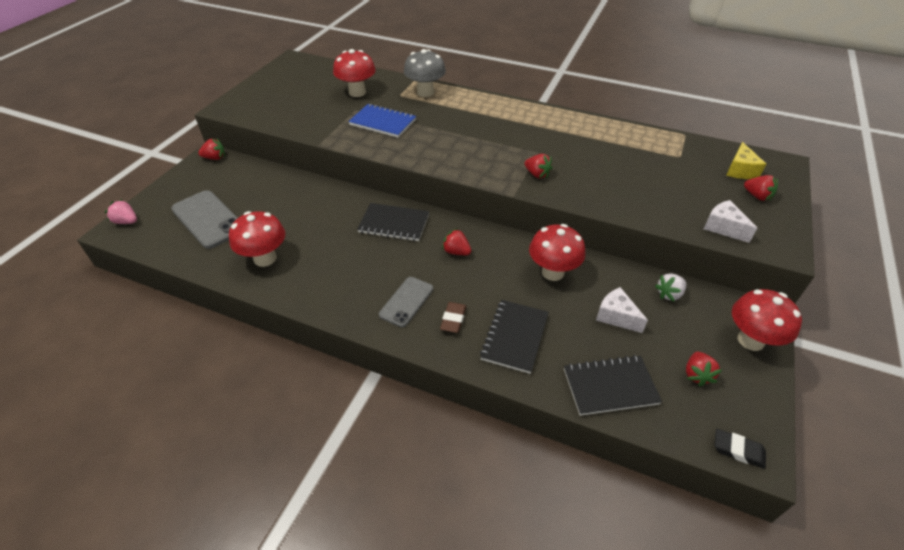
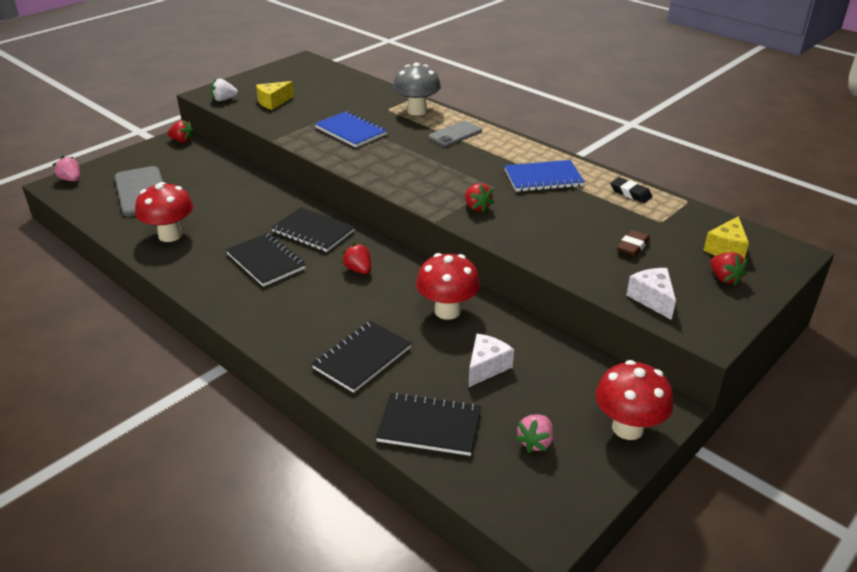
camera: 20 degrees right, 10 degrees down
red mushroom [333,49,376,97] -> none
grey phone [379,277,433,328] -> grey phone moved to [428,121,482,147]
brown eraser [440,302,466,333] -> brown eraser moved to [617,230,650,256]
white cheese [596,287,648,333] -> white cheese turned 60 degrees clockwise [469,334,514,387]
white strawberry [655,273,686,302] -> white strawberry moved to [211,79,238,101]
red strawberry [686,352,722,387] -> pink strawberry [515,414,554,453]
black eraser [714,429,766,469] -> black eraser moved to [611,177,652,203]
none -> black notebook [226,233,306,287]
none -> yellow cheese [256,81,294,110]
none -> blue notebook [505,160,585,192]

